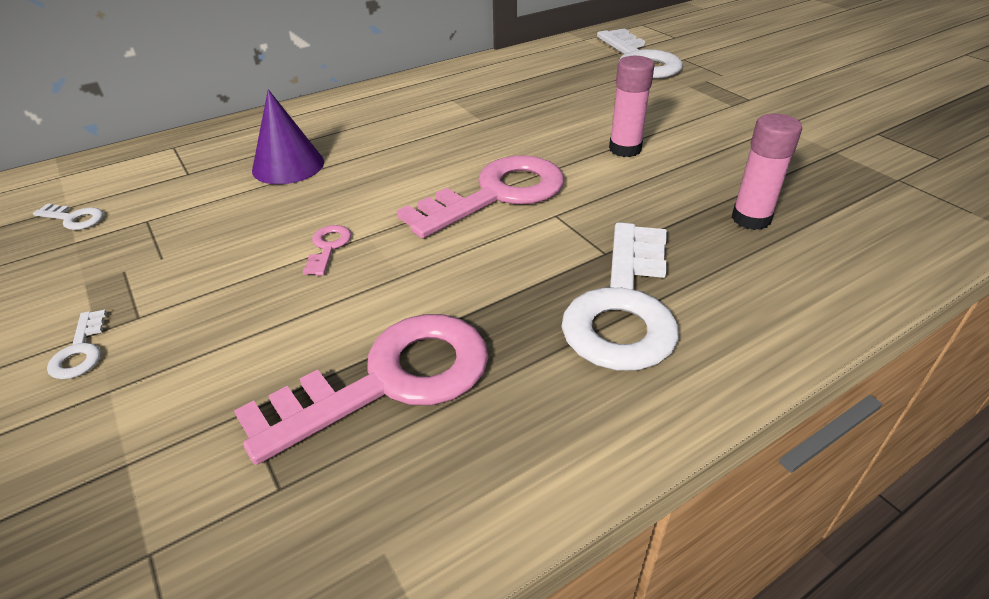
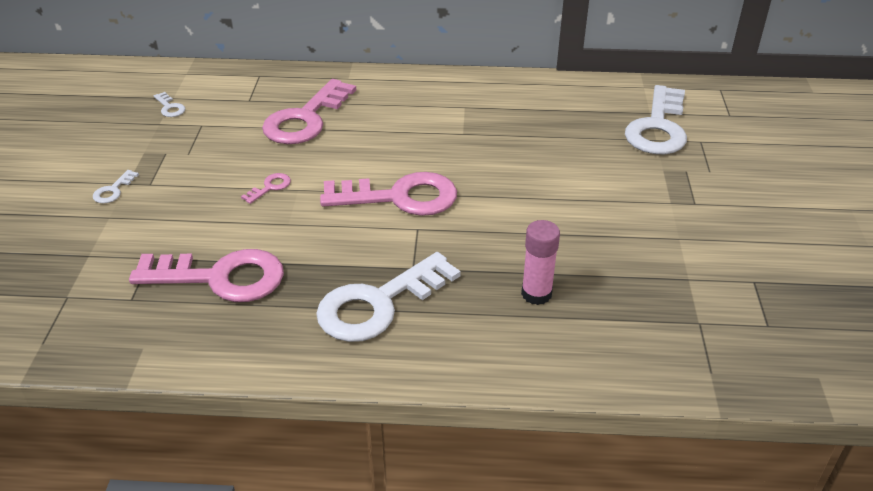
camera: 35 degrees right, 0 degrees up
purple cone [252,89,324,184] -> pink key [262,79,356,144]
pink glue stick [609,56,655,157] -> none

